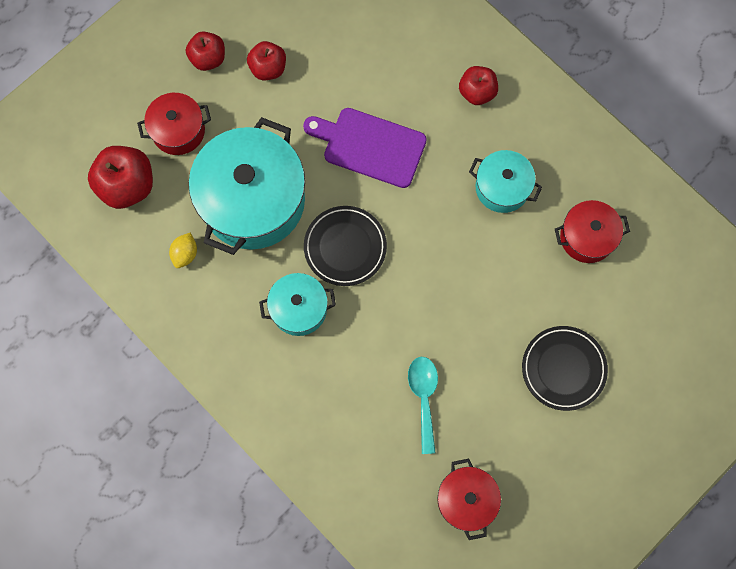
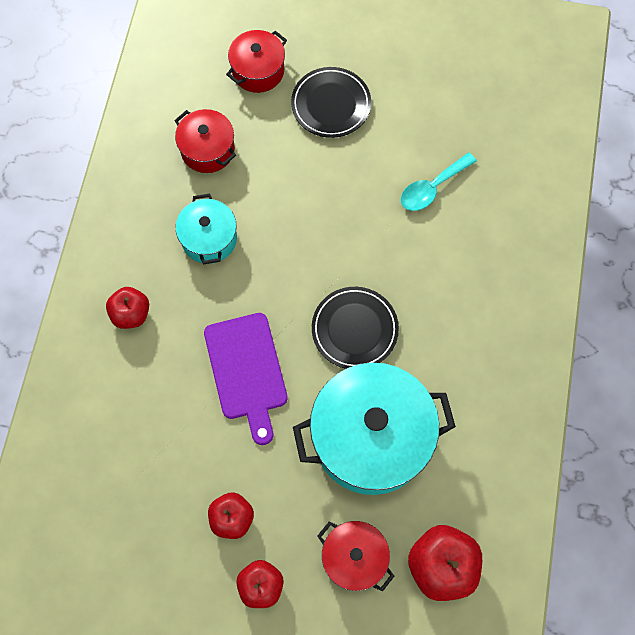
camera: 125 degrees left, 5 degrees down
yellow lemon [169,233,197,268] -> none
turquoise pot [259,273,336,336] -> none
red pot [438,458,501,540] -> red pot moved to [226,30,287,93]

